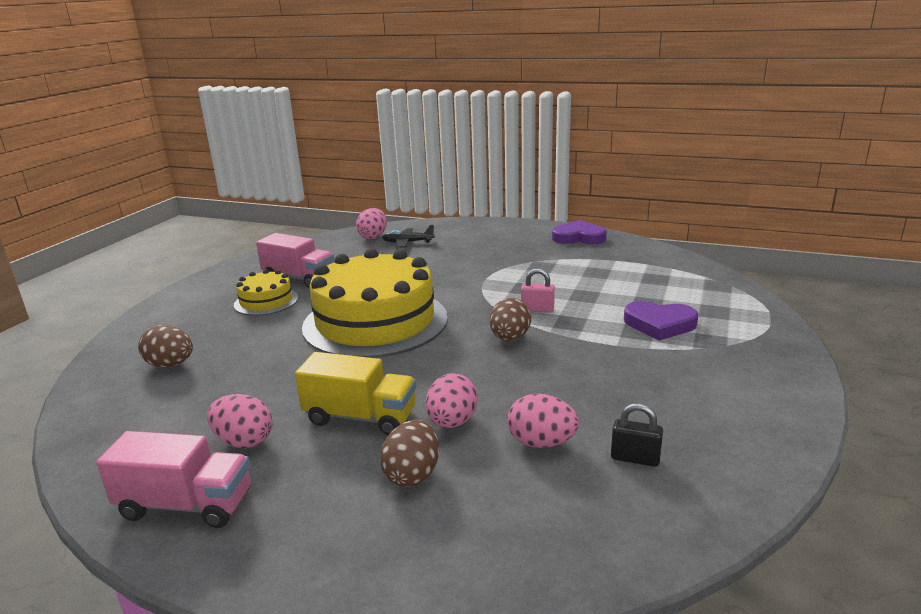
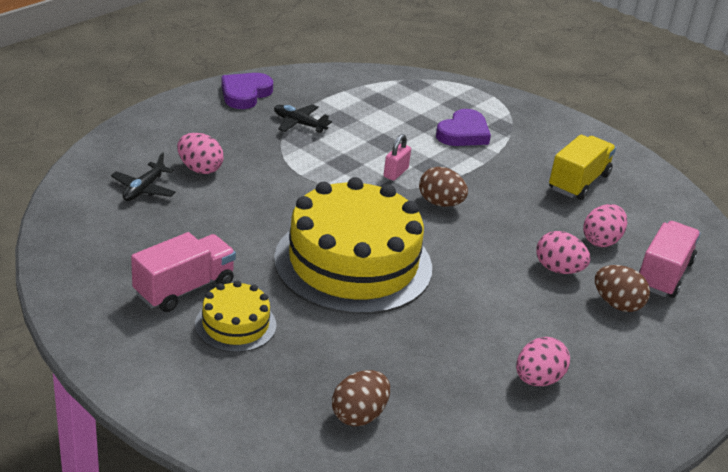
camera: 75 degrees left, 10 degrees up
pink truck [96,431,251,528] -> pink truck moved to [638,221,701,298]
yellow truck [295,352,416,435] -> yellow truck moved to [549,135,616,200]
pink egg [356,208,387,239] -> pink egg moved to [177,133,224,174]
black padlock [611,403,663,467] -> none
none -> black plane [274,104,332,133]

